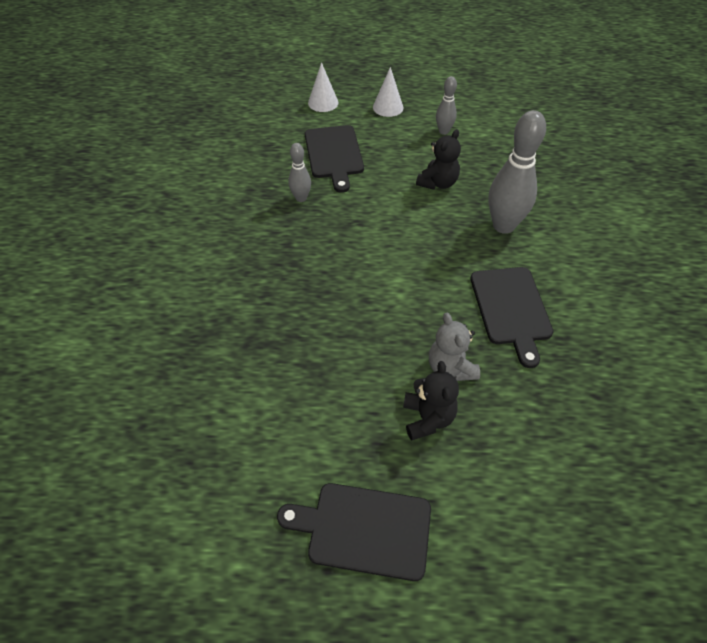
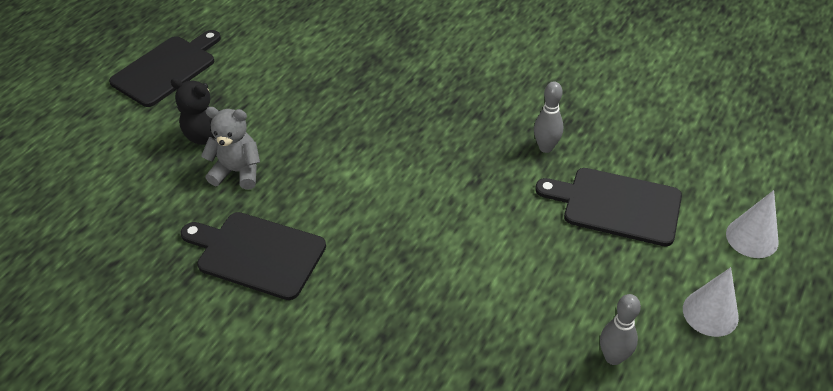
camera: 120 degrees right, 5 degrees down
black teddy bear [416,129,461,190] -> none
grey bowling pin [488,110,546,234] -> none

